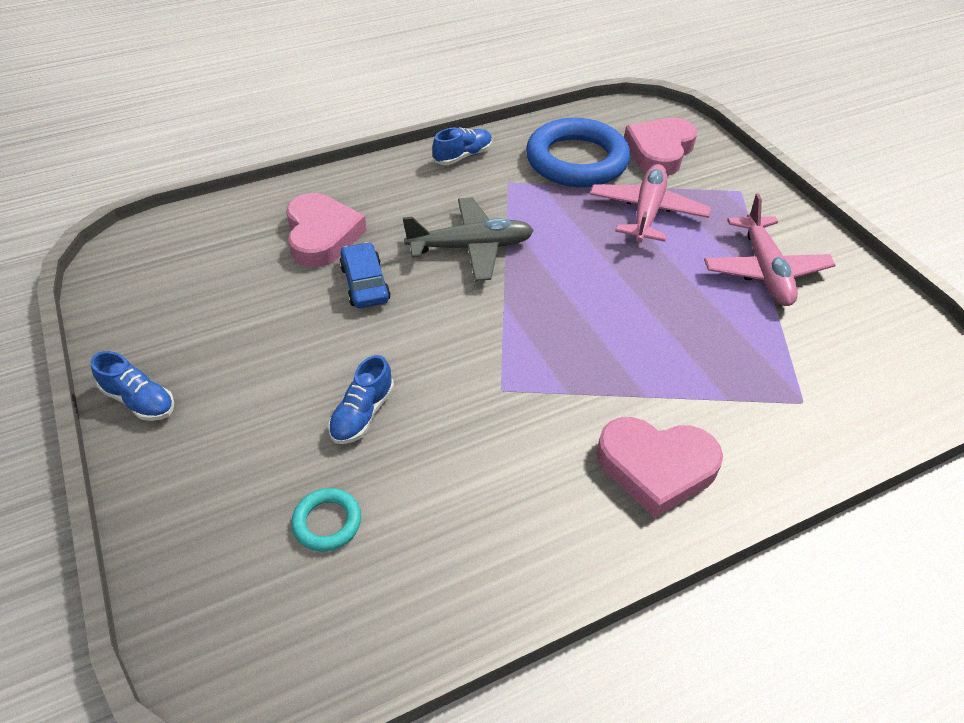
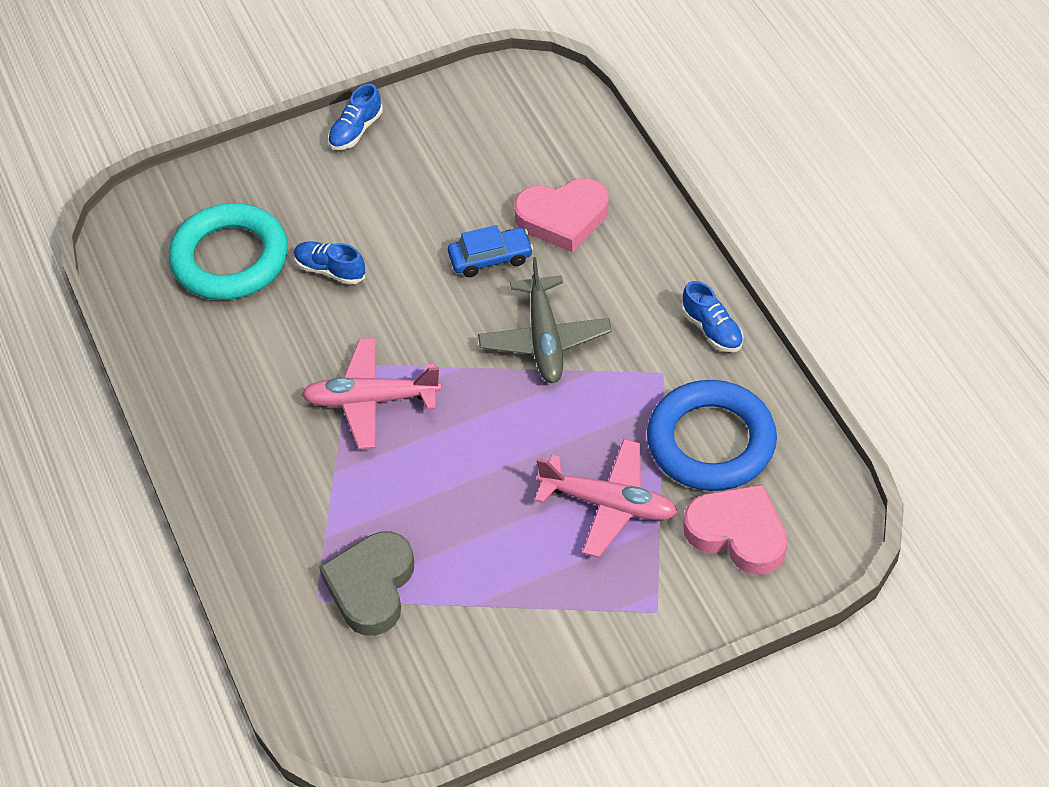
camera: 95 degrees right, 5 degrees up
turquoise ring [291,488,361,551] -> turquoise ring [169,203,288,300], size x2.30
pink heart [596,417,723,518] -> none
pink plane [704,193,835,306] -> pink plane moved to [301,338,441,449]
none -> grey heart [319,532,414,636]

